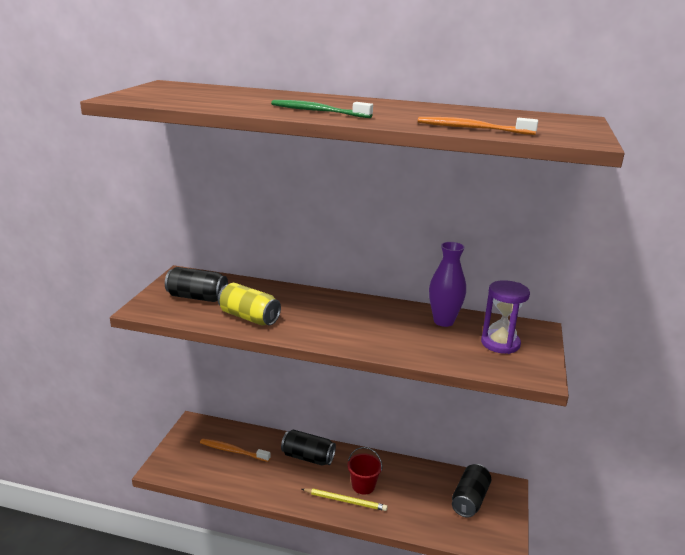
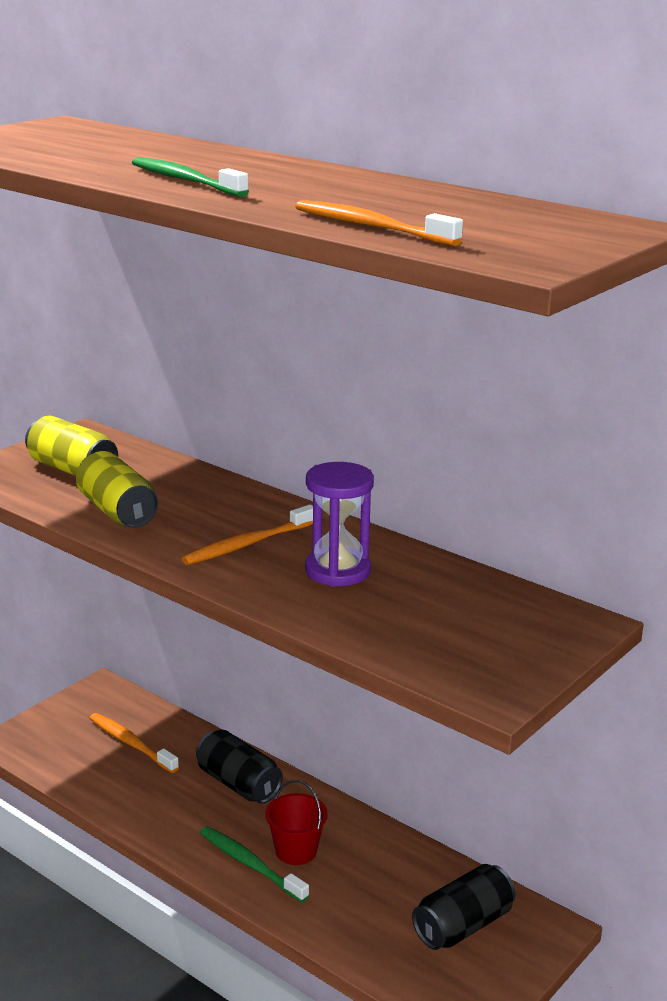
camera: 25 degrees right, 0 degrees up
black can [165,267,228,302] -> yellow can [25,416,118,476]
yellow pencil [302,488,388,511] -> green toothbrush [200,826,309,903]
purple vase [429,242,466,327] -> none
purple hourglass [481,280,530,354] -> purple hourglass moved to [305,462,374,587]
none -> orange toothbrush [182,505,313,565]

